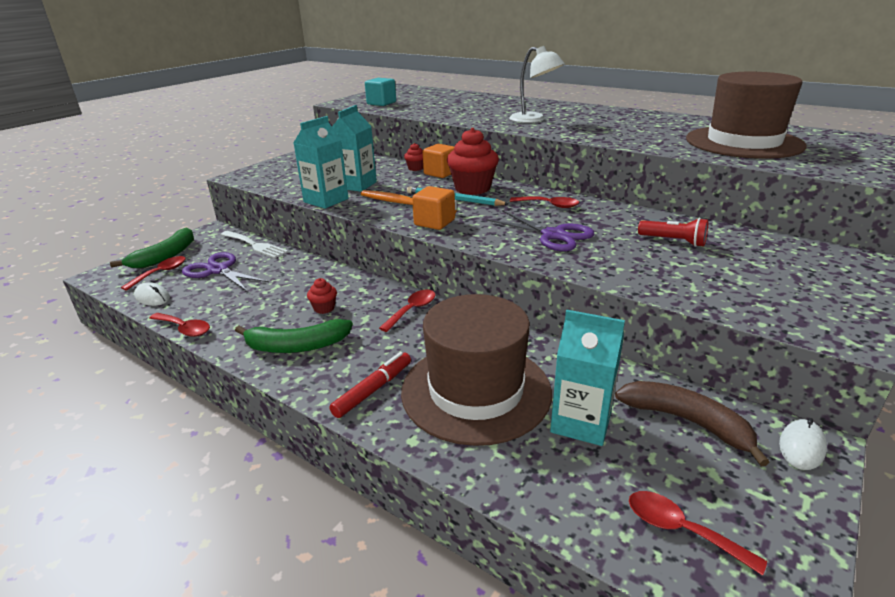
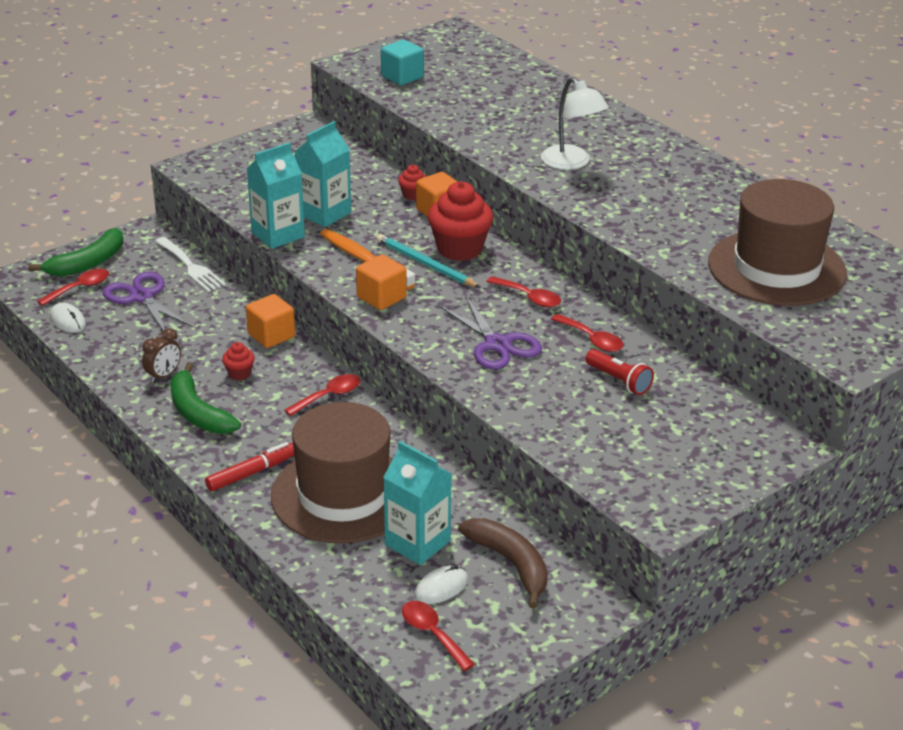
camera: 15 degrees right, 5 degrees up
red spoon [149,313,210,337] -> red spoon moved to [551,314,624,352]
green banana [235,319,353,353] -> green banana turned 45 degrees clockwise [171,362,241,434]
white mouse [779,418,827,470] -> white mouse moved to [414,565,468,604]
none -> brown clock [142,328,181,383]
none -> orange cube [246,294,295,348]

